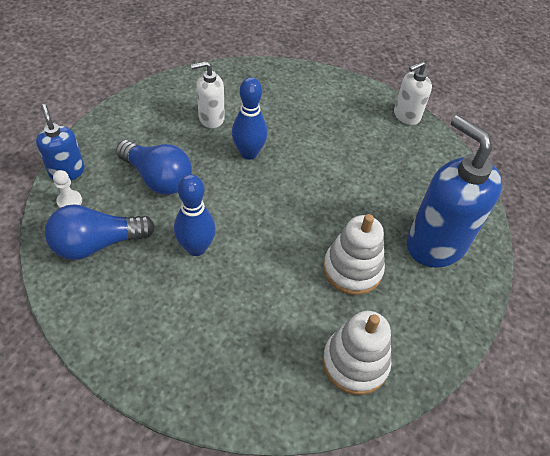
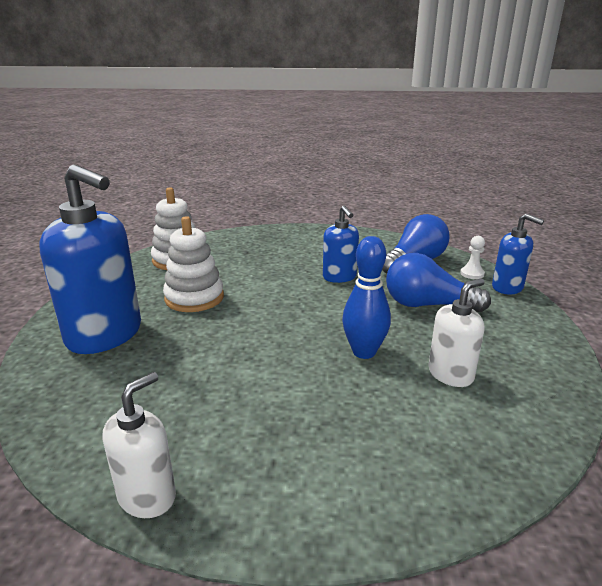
camera: 160 degrees right, 25 degrees down
blue bowling pin [174,174,216,256] -> blue soap dispenser [323,205,359,283]

